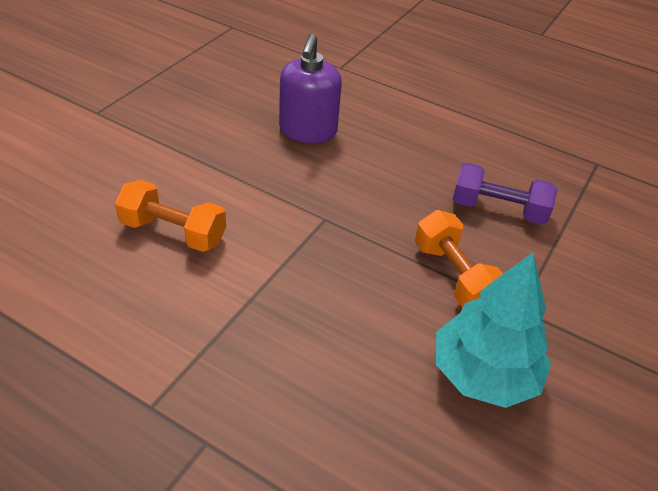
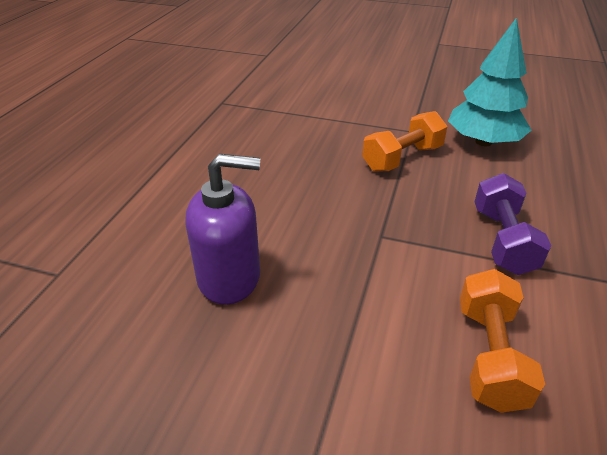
camera: 100 degrees left, 5 degrees down
purple dumbbell [453,163,558,225] -> purple dumbbell moved to [475,173,551,275]

